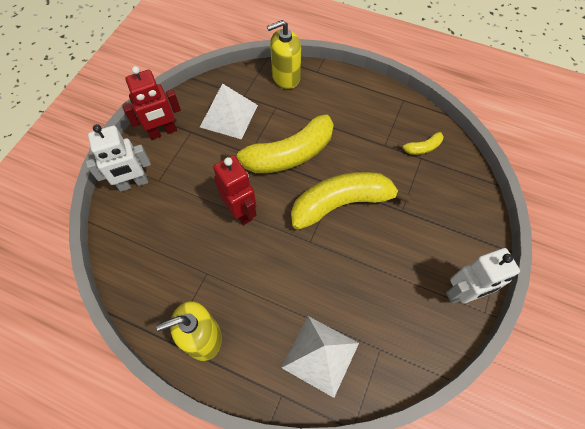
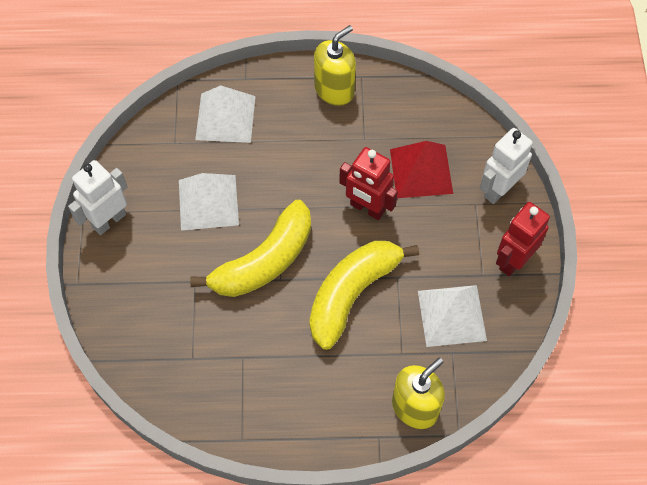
camera: 155 degrees right, 0 degrees up
yellow banana [398,132,444,155] -> none
none -> white pyramid [179,173,239,231]
none -> red pyramid [390,141,453,198]

